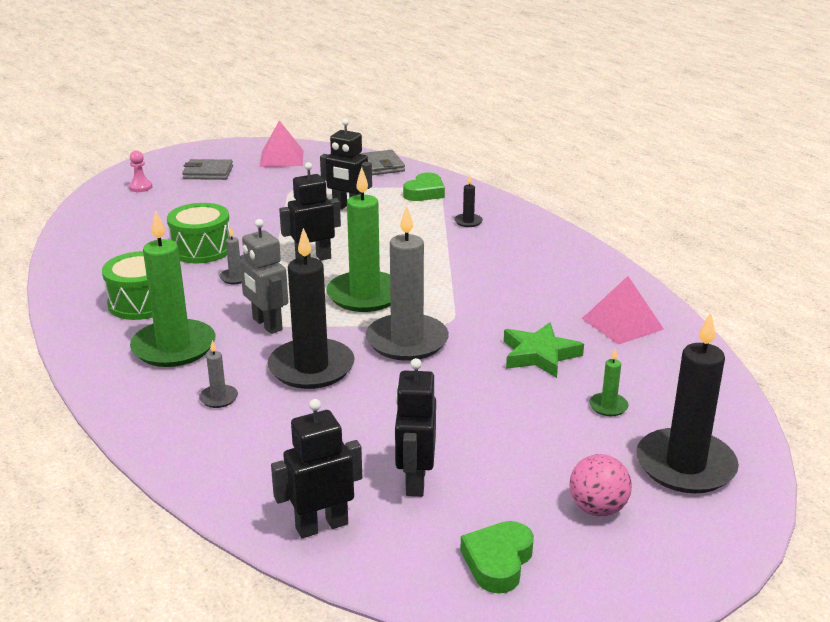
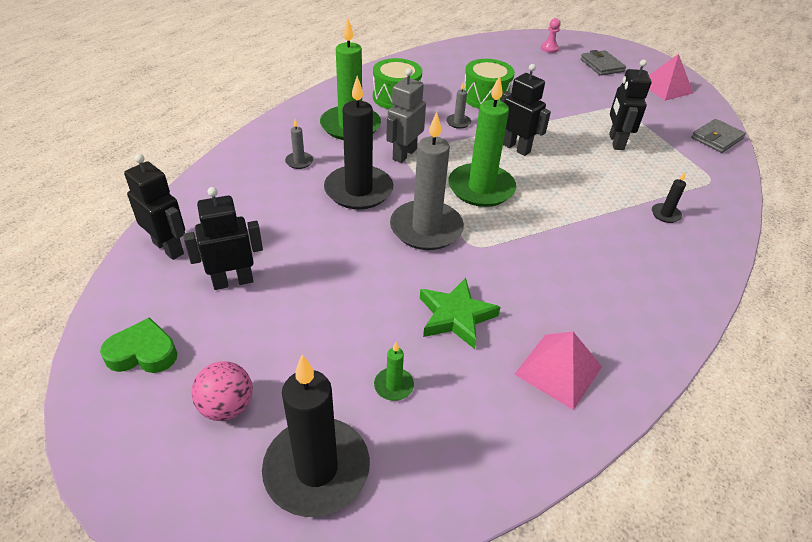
camera: 65 degrees right, 15 degrees up
green heart [403,173,445,201] -> none

